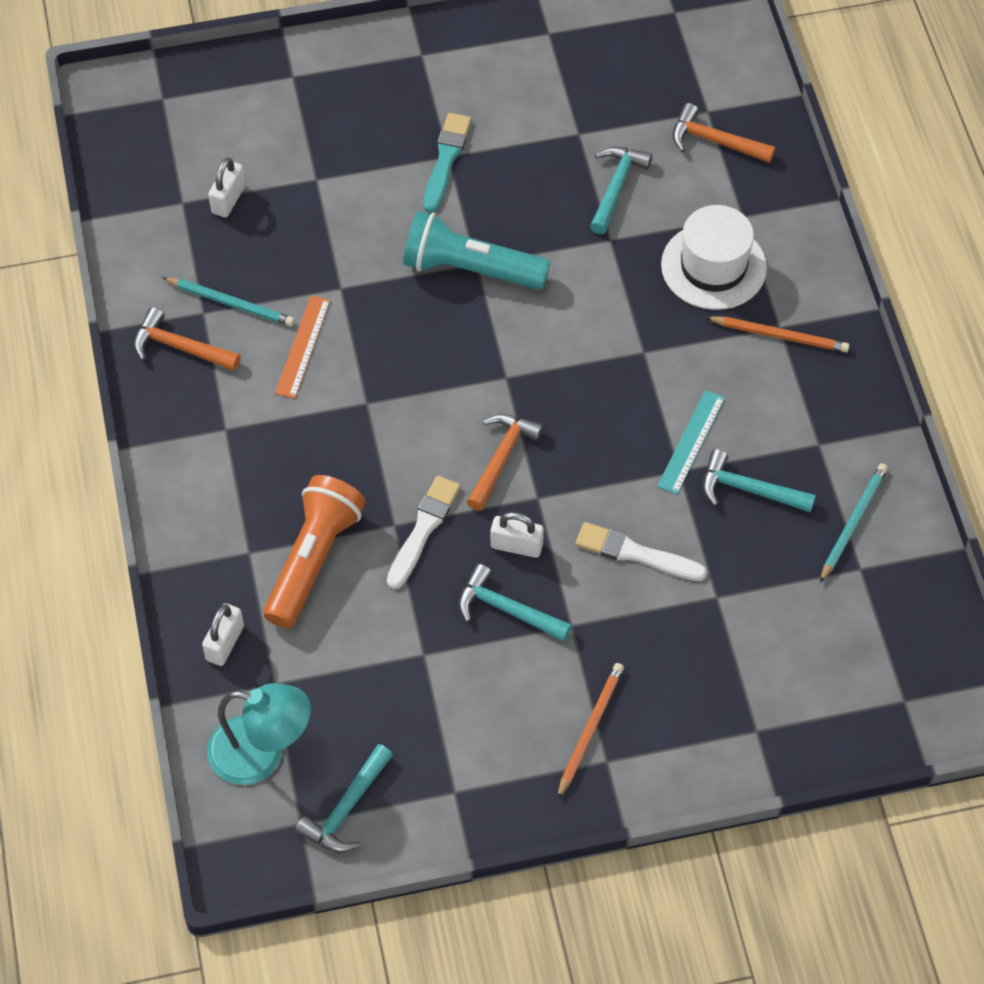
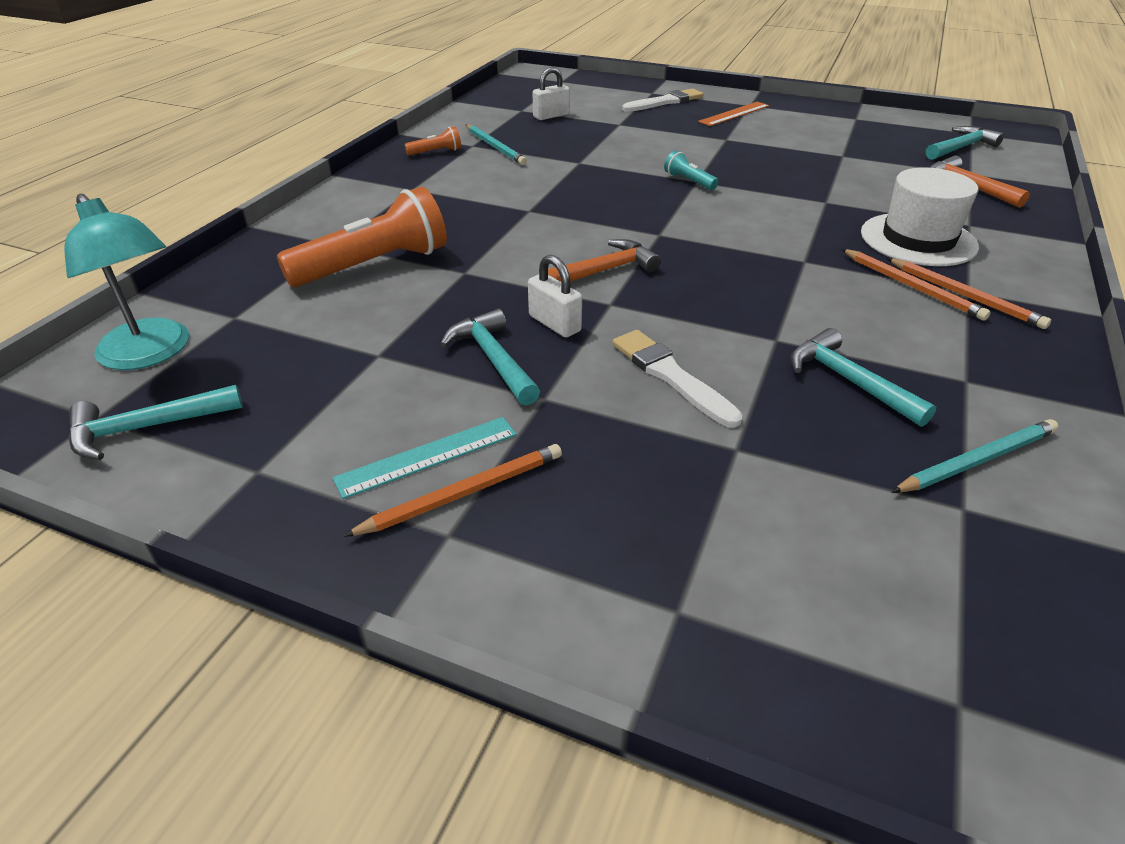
camera: 35 degrees right, 20 degrees down
orange hammer [134,307,241,371] -> orange flashlight [404,126,461,156]
white padlock [202,603,244,666] -> none
orange ruler [275,296,331,399] -> orange ruler moved to [698,102,769,126]
white brush [387,476,461,589] -> white brush moved to [622,88,704,112]
turquoise flashlight [403,211,550,290] -> turquoise flashlight [664,151,719,190], size x0.45
turquoise brush [423,113,471,213] -> none
turquoise hammer [590,146,652,234] -> turquoise hammer moved to [926,126,1004,160]
turquoise ruler [657,390,725,494] -> turquoise ruler moved to [333,417,517,499]
none -> orange pencil [841,249,991,321]

